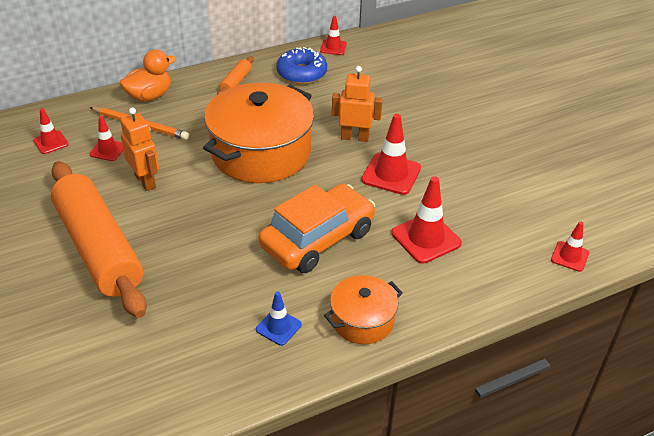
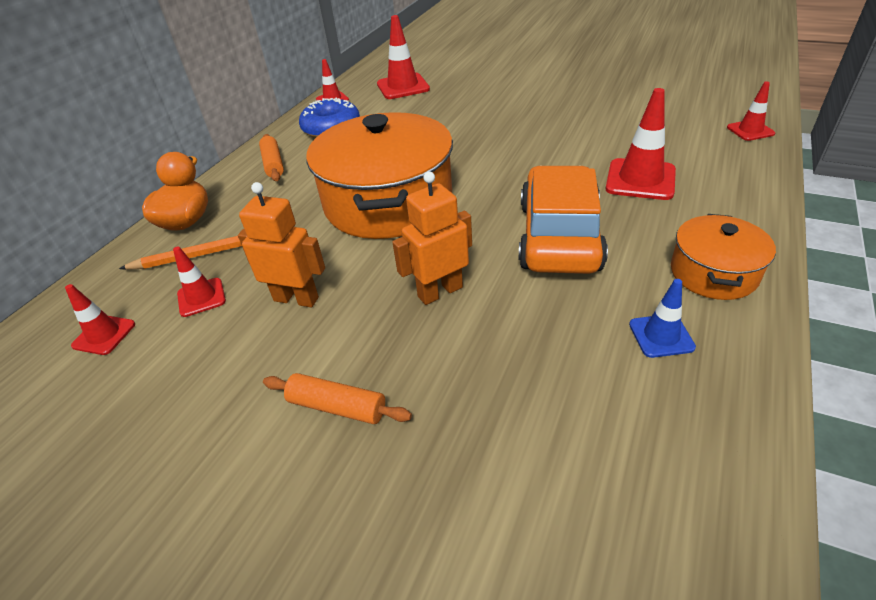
camera: 35 degrees left, 0 degrees up
orange rolling pin [51,161,147,318] -> orange rolling pin [263,373,412,424], size x0.40
orange robot [332,66,383,142] -> orange robot moved to [392,171,472,305]
red traffic cone [361,114,421,195] -> red traffic cone moved to [377,15,430,99]

